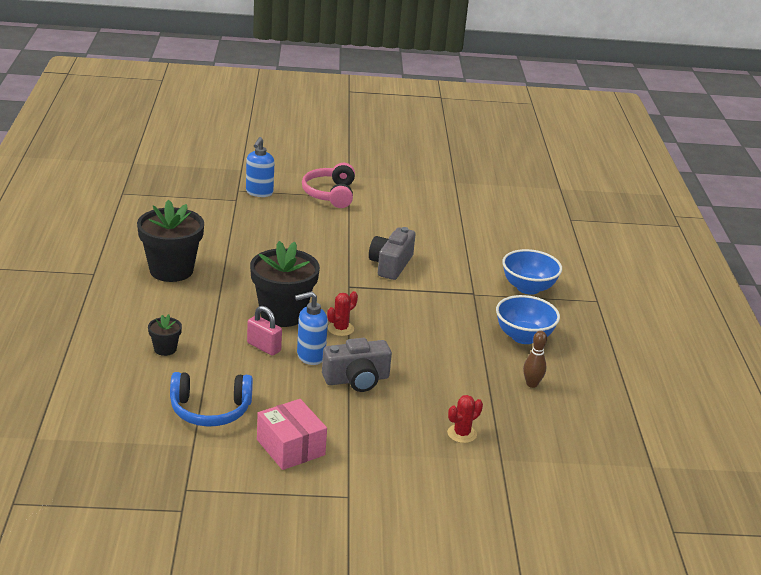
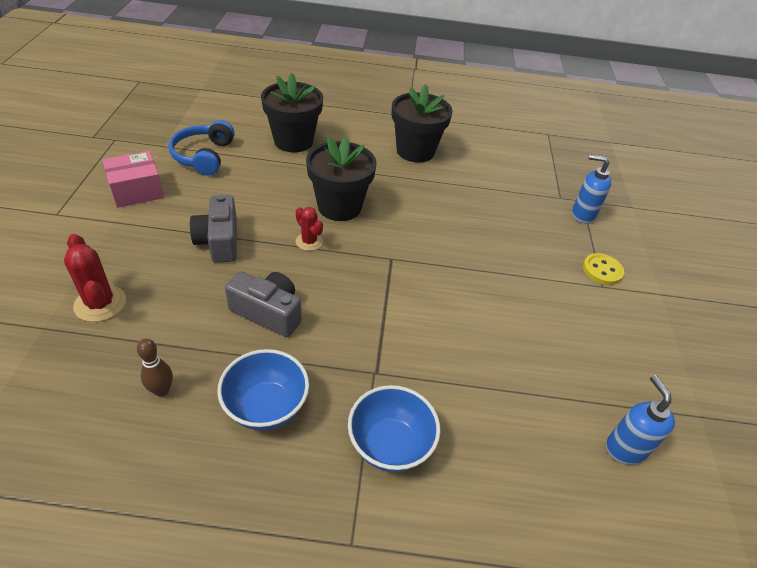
camera: 95 degrees right, 15 degrees up
black flower pot [148,314,182,356] -> black flower pot [261,72,323,153], size x2.16
pink padlock [247,306,282,356] -> none
blue soap dispenser [295,291,328,365] -> blue soap dispenser moved to [606,375,675,465]
pink headphones [302,163,355,208] -> yellow button [583,253,624,285]
grey camera [369,227,415,280] -> grey camera moved to [225,272,301,337]
red cactus [447,395,483,443] -> red cactus [64,234,126,322], size x1.55

